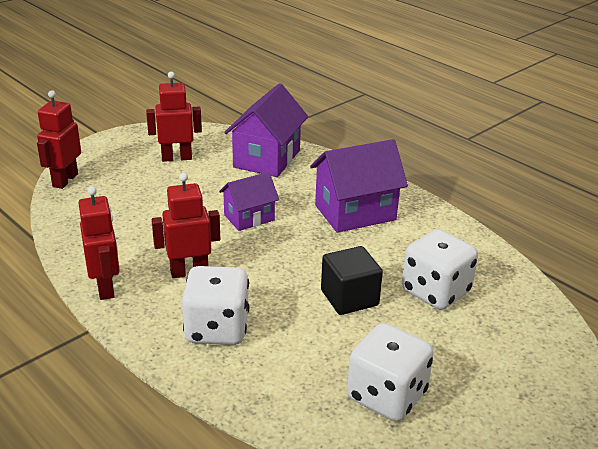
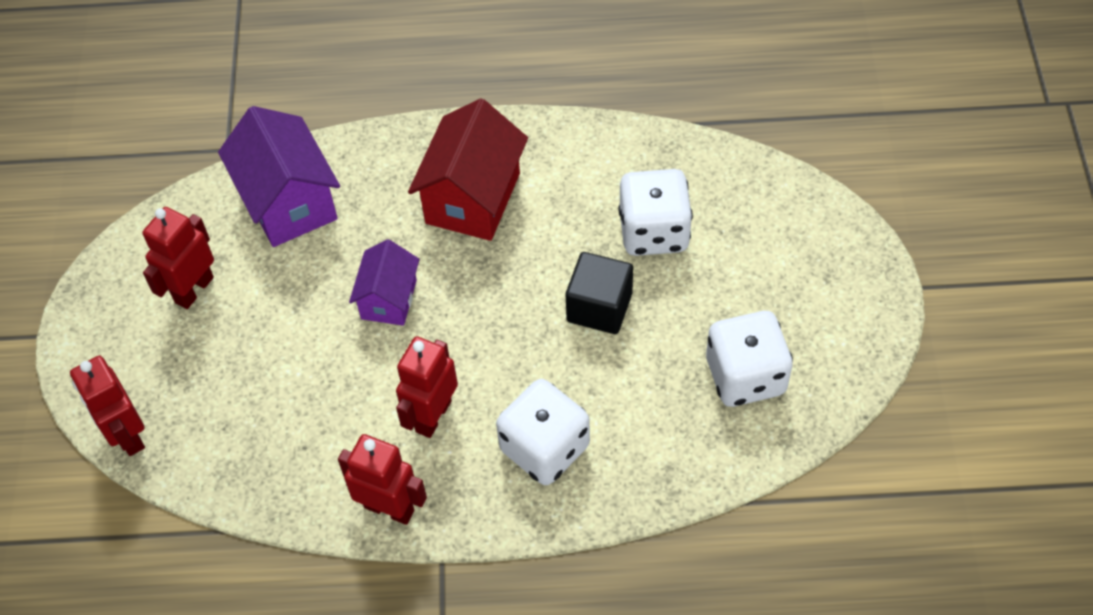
camera: 45 degrees left, 25 degrees up
purple house [310,139,408,233] -> red house [408,99,528,241]

